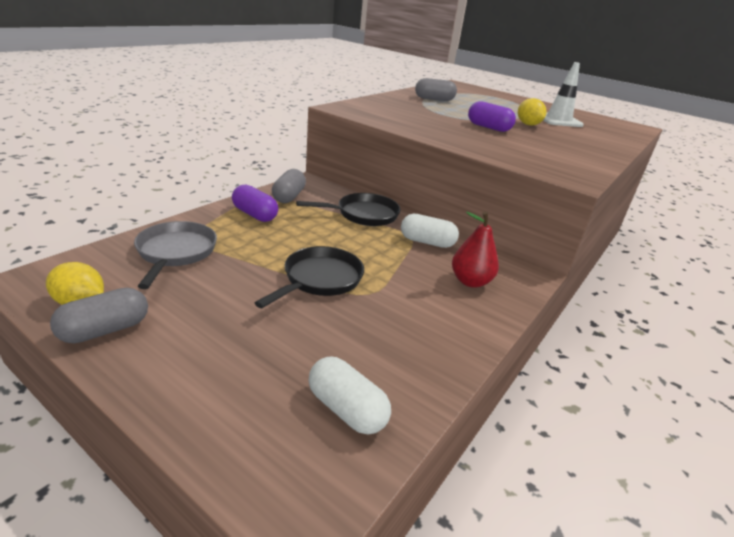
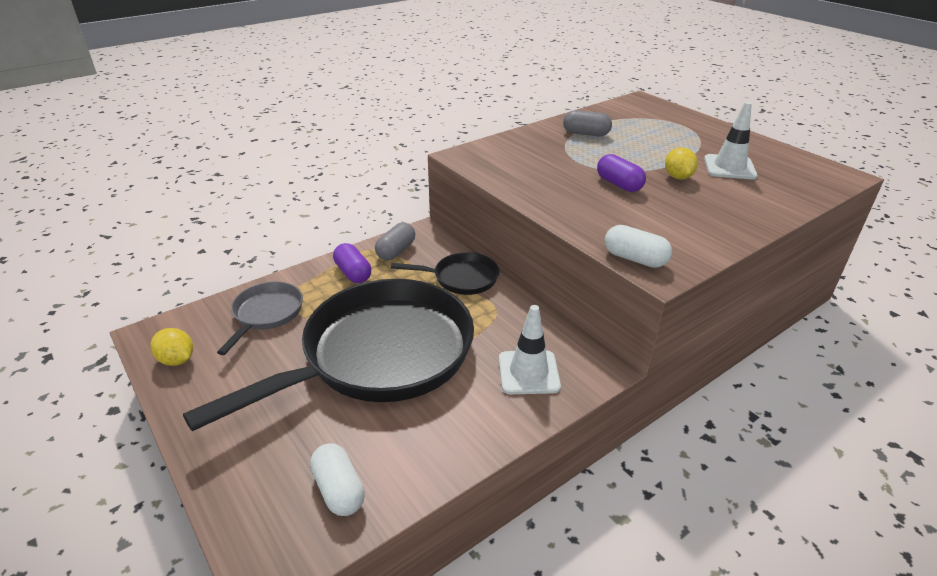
camera: 20 degrees right, 5 degrees up
grey capsule [50,288,148,343] -> none
black pan [255,246,364,308] -> black pan [183,279,474,431], size x2.24
white capsule [401,214,459,248] -> white capsule moved to [605,225,672,268]
red pear [452,211,499,288] -> white traffic cone [499,305,561,394]

